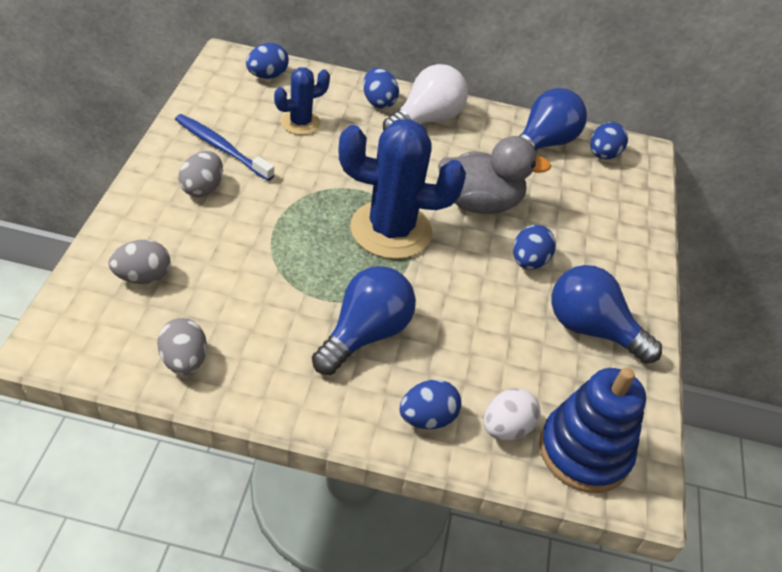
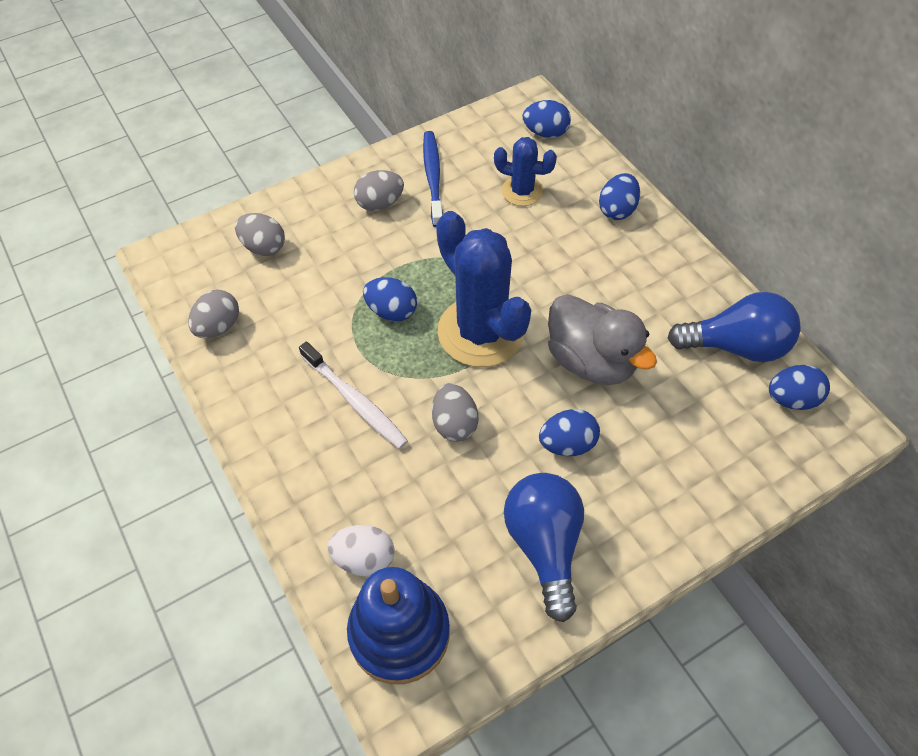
camera: 55 degrees right, 10 degrees up
blue light bulb [312,266,416,375] -> white toothbrush [299,341,408,449]
white light bulb [383,64,468,131] -> none
blue egg [399,379,461,429] -> blue egg moved to [363,277,417,322]
none -> grey egg [432,383,478,442]

